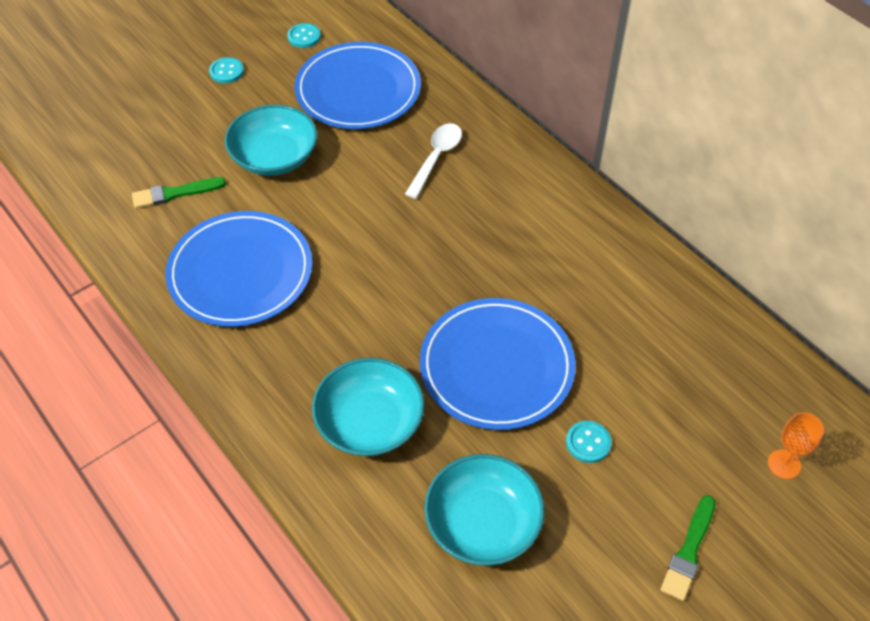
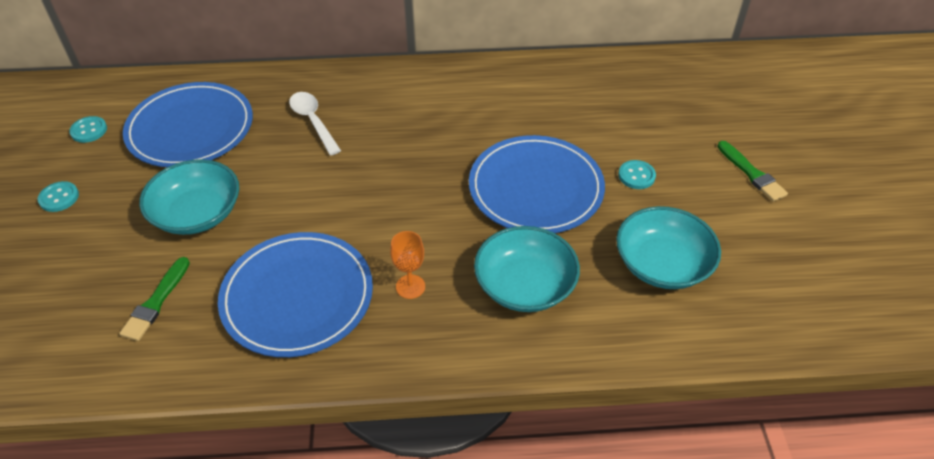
camera: 55 degrees left, 5 degrees down
orange goblet [768,412,824,479] -> orange goblet moved to [390,231,425,299]

